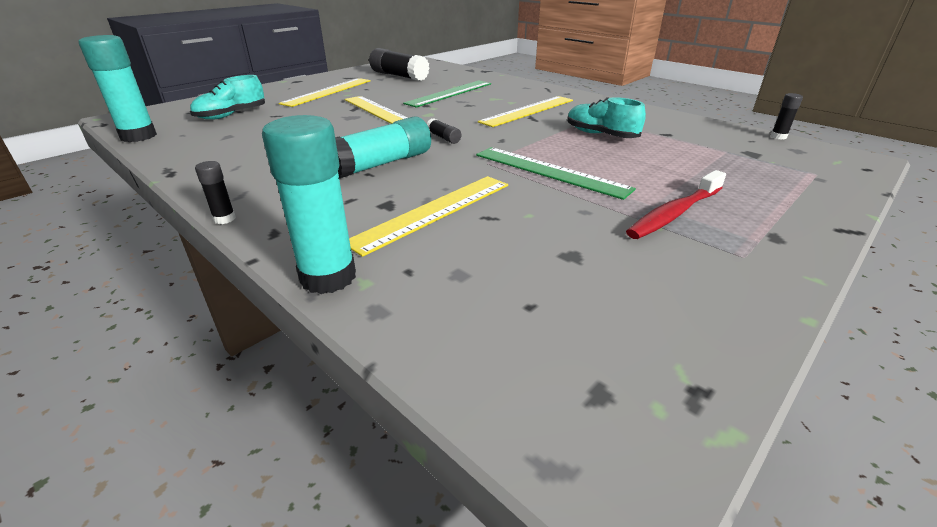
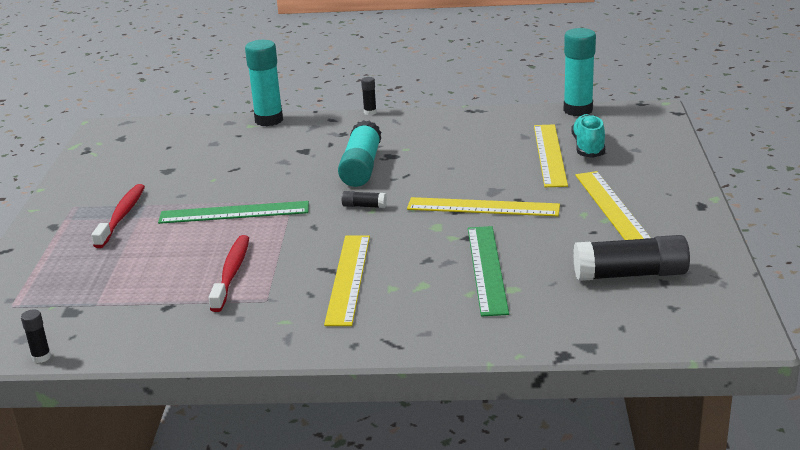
camera: 140 degrees right, 5 degrees down
yellow ruler [349,176,508,257] -> yellow ruler moved to [534,124,568,187]
turquoise shoe [567,97,646,138] -> red toothbrush [209,235,249,312]

